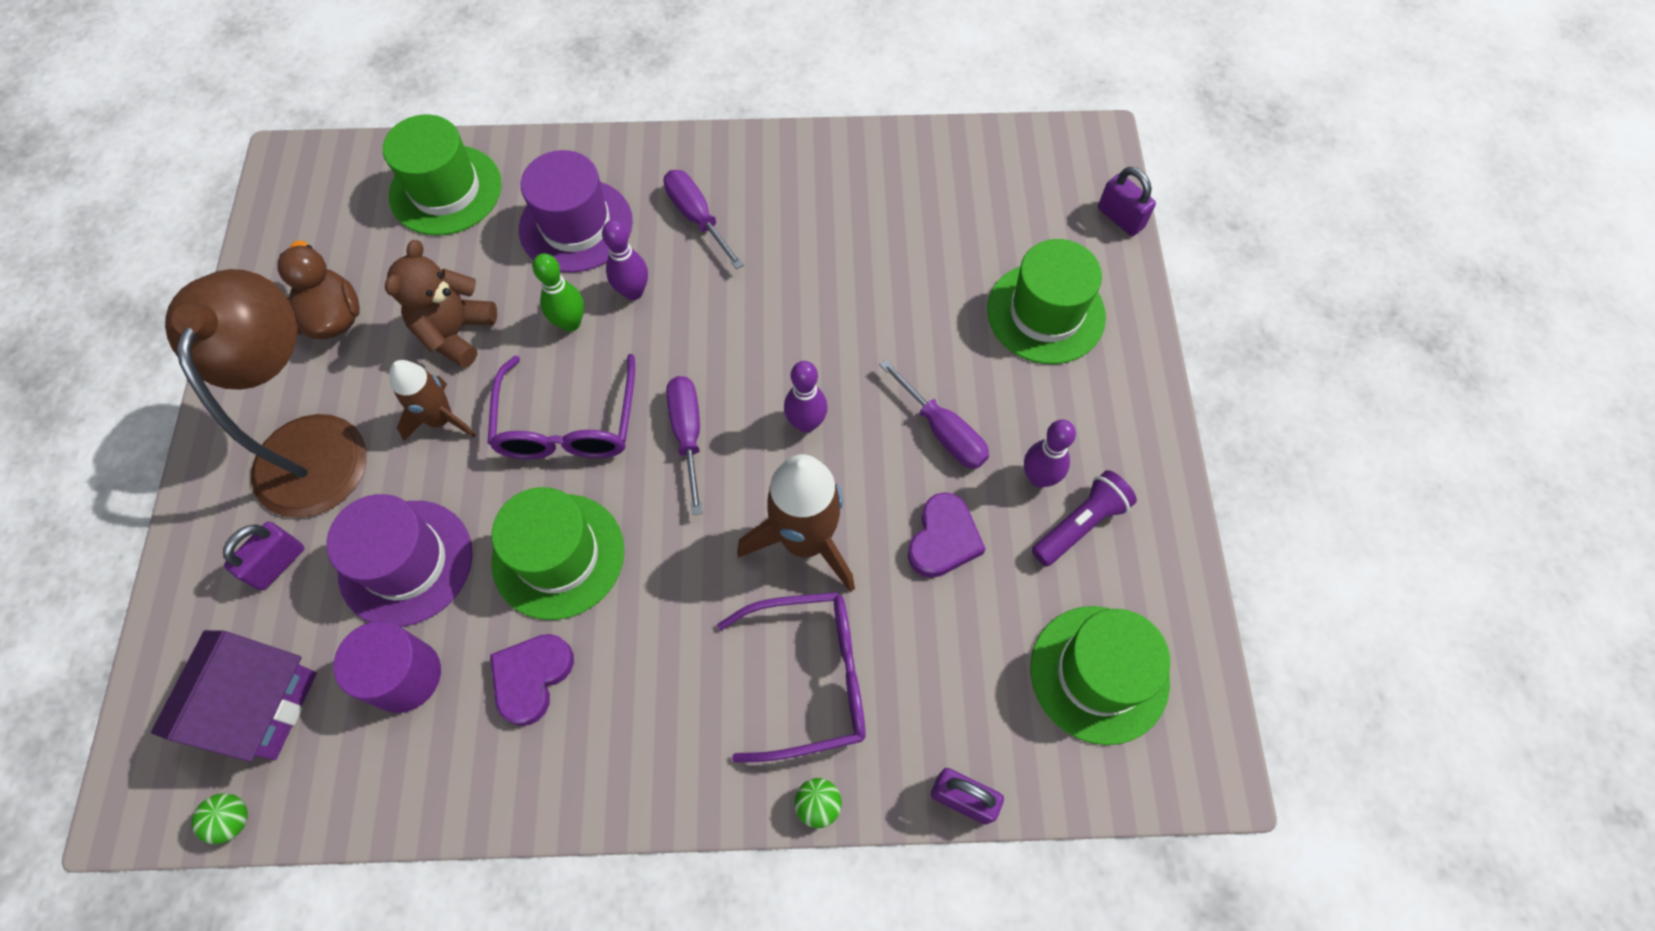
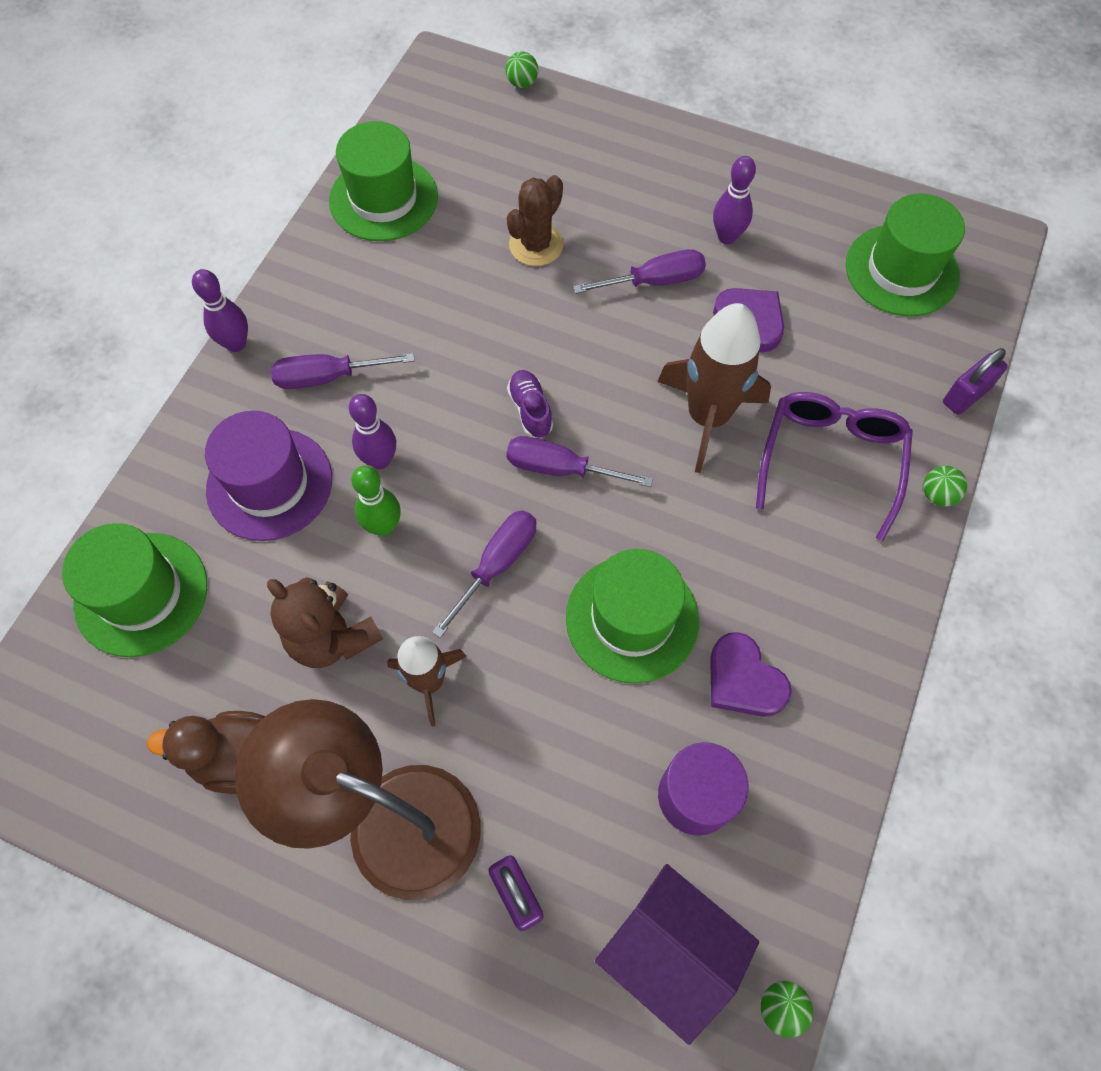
camera: 65 degrees left, 0 degrees up
purple hat [327,494,472,627] -> none
purple glasses [488,354,635,459] -> purple screwdriver [432,510,536,638]
purple bowling pin [784,361,828,433] -> purple bowling pin moved to [192,269,248,352]
green hat [987,239,1106,364] -> green hat moved to [329,121,438,241]
purple flashlight [1032,470,1137,566] -> none
purple padlock [1098,167,1156,236] -> green ball [505,51,538,88]
none -> brown cactus [507,175,564,266]
none -> purple shoe [507,370,553,438]

